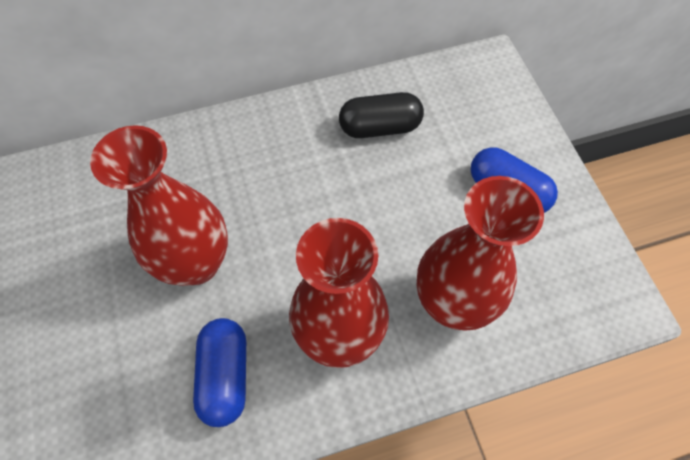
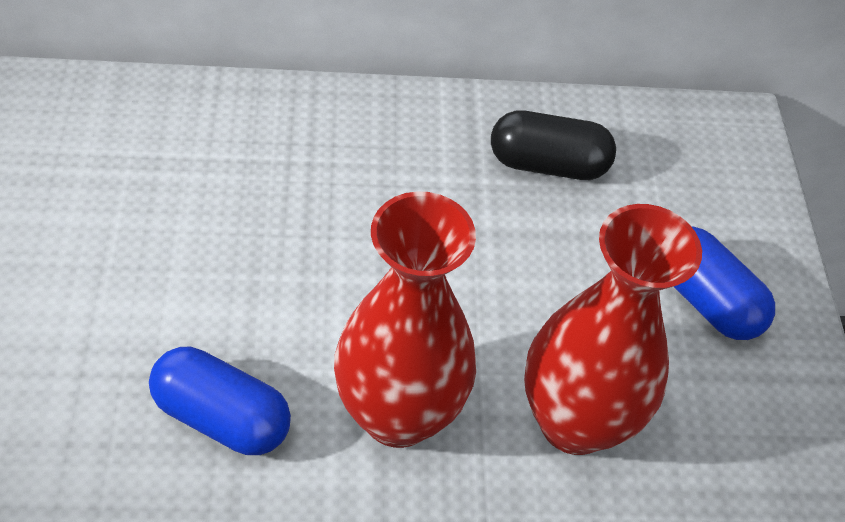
camera: 10 degrees right, 10 degrees down
red vase [90,125,228,286] -> none
blue capsule [193,318,246,427] -> blue capsule turned 75 degrees counterclockwise [149,347,291,455]

